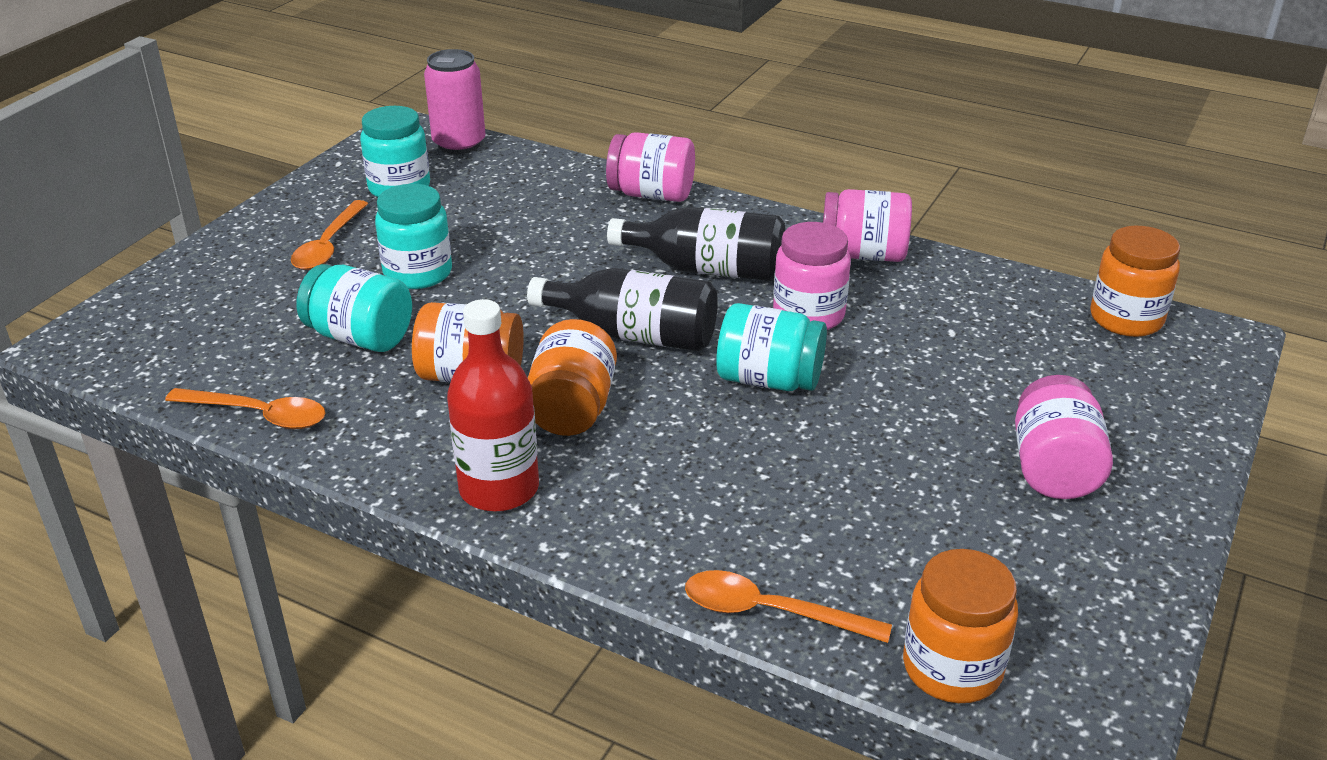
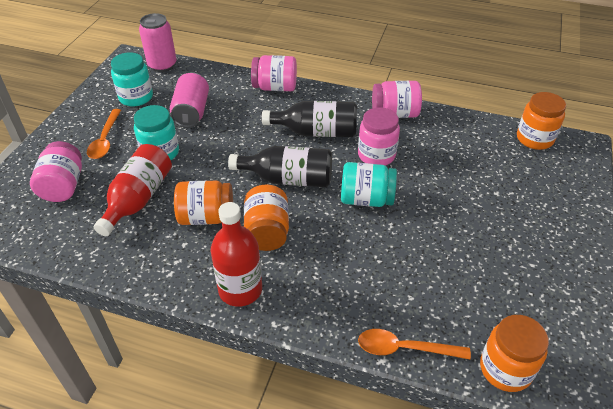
camera: 10 degrees left, 10 degrees up
orange spoon [165,388,326,429] -> none
turquoise jar [296,264,412,352] -> red bottle [94,144,172,236]
pink jar [1015,375,1113,499] -> pink jar moved to [30,141,82,202]
none -> pink can [170,72,209,128]

